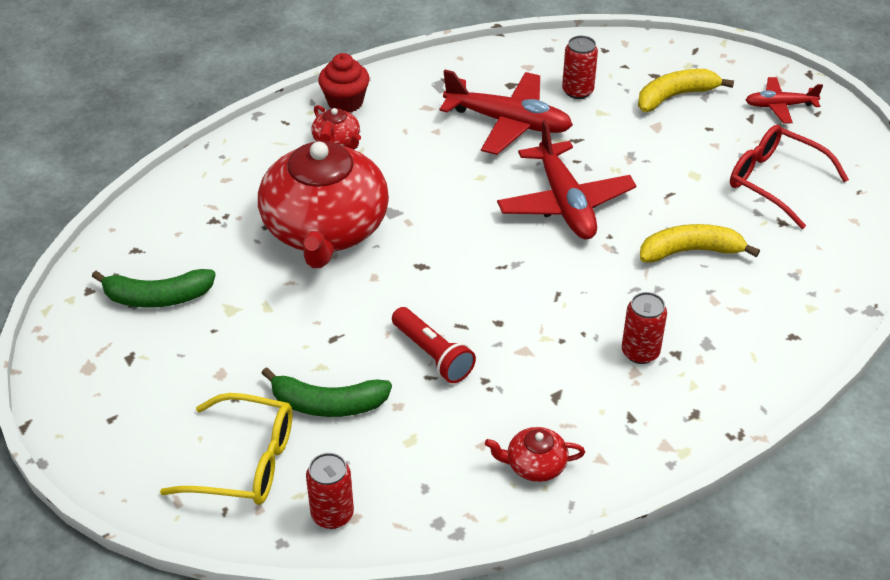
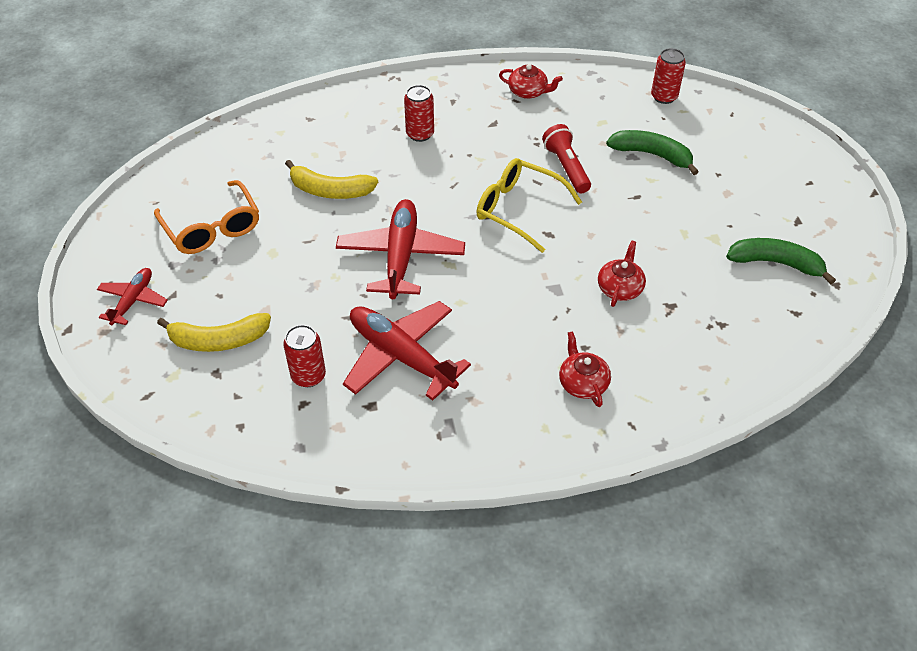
camera: 160 degrees left, 5 degrees up
yellow glasses [160,393,293,505] -> yellow glasses moved to [476,158,582,253]
red teapot [258,121,389,268] -> red teapot [598,241,646,307], size x0.40
red cupcake [318,53,370,112] -> none
red glasses [730,125,849,229] -> orange glasses [154,180,259,254]
red plane [746,77,823,124] -> red plane turned 90 degrees counterclockwise [97,268,168,325]

